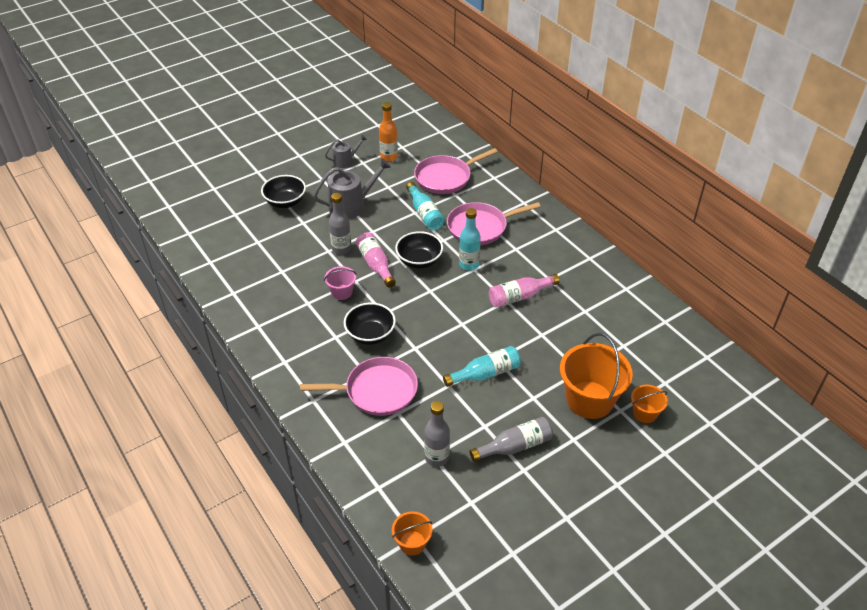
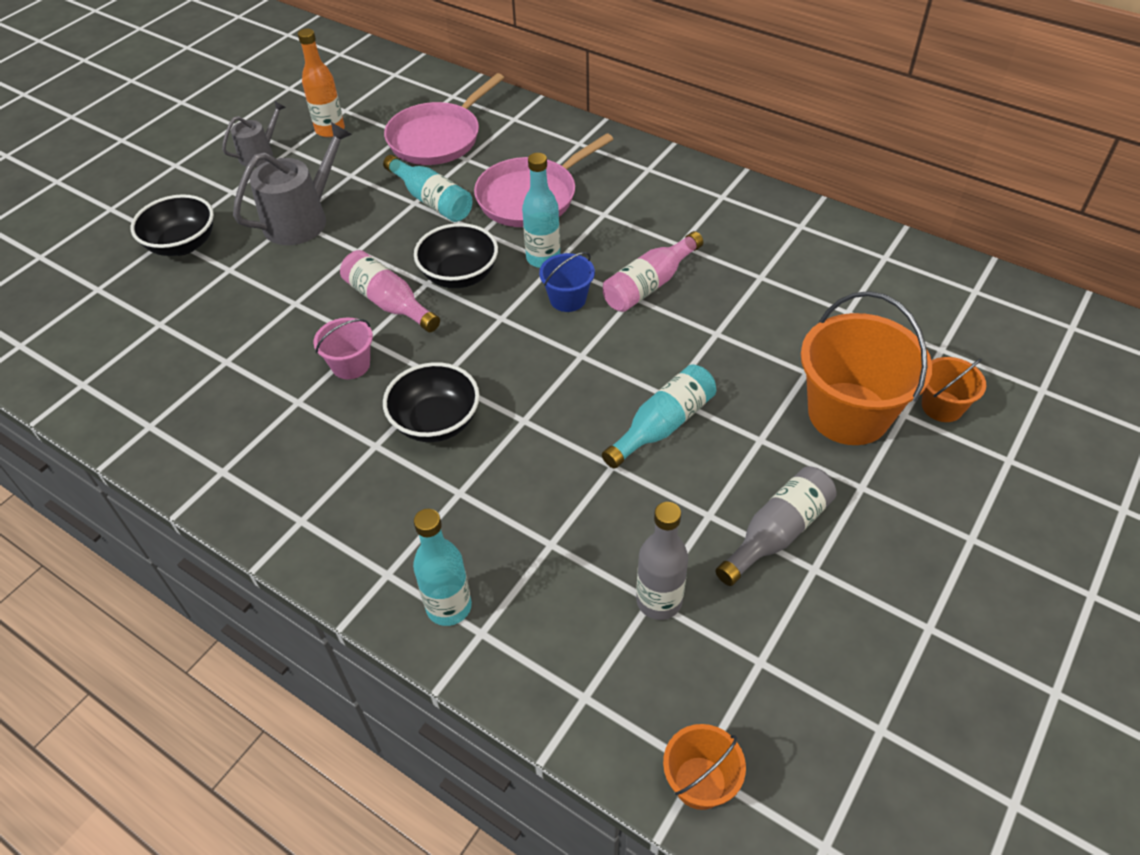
camera: 20 degrees left, 5 degrees up
pink pan [300,357,418,416] -> none
grey bottle [329,193,352,255] -> none
none -> turquoise bottle [413,509,472,626]
none -> blue bucket [539,252,595,312]

